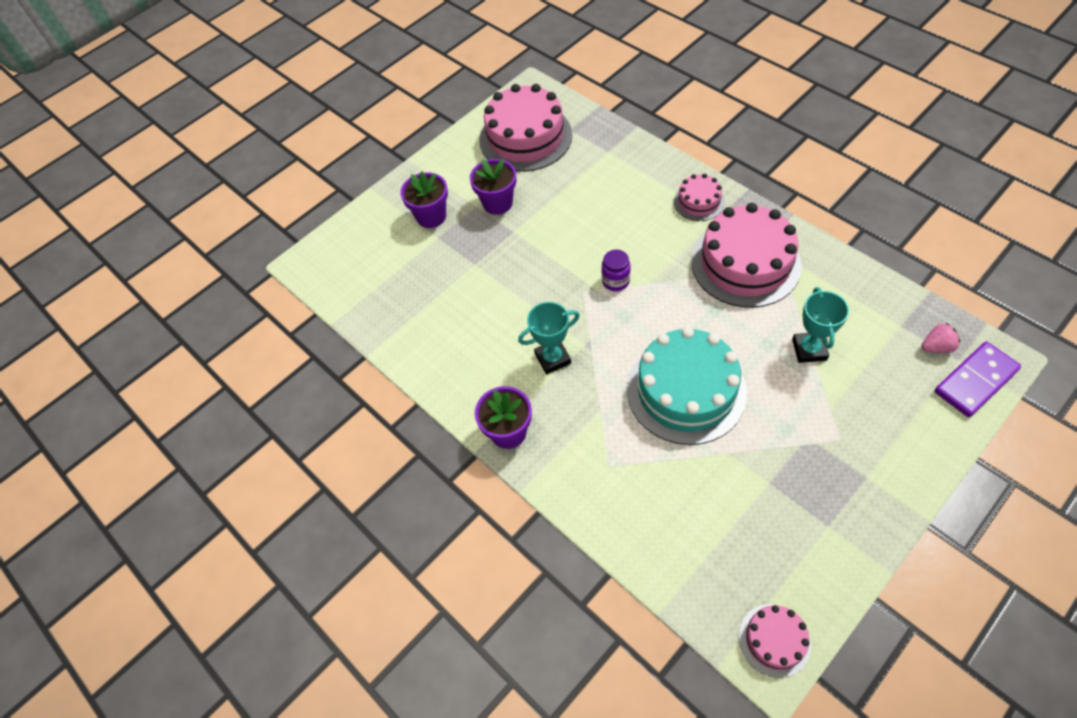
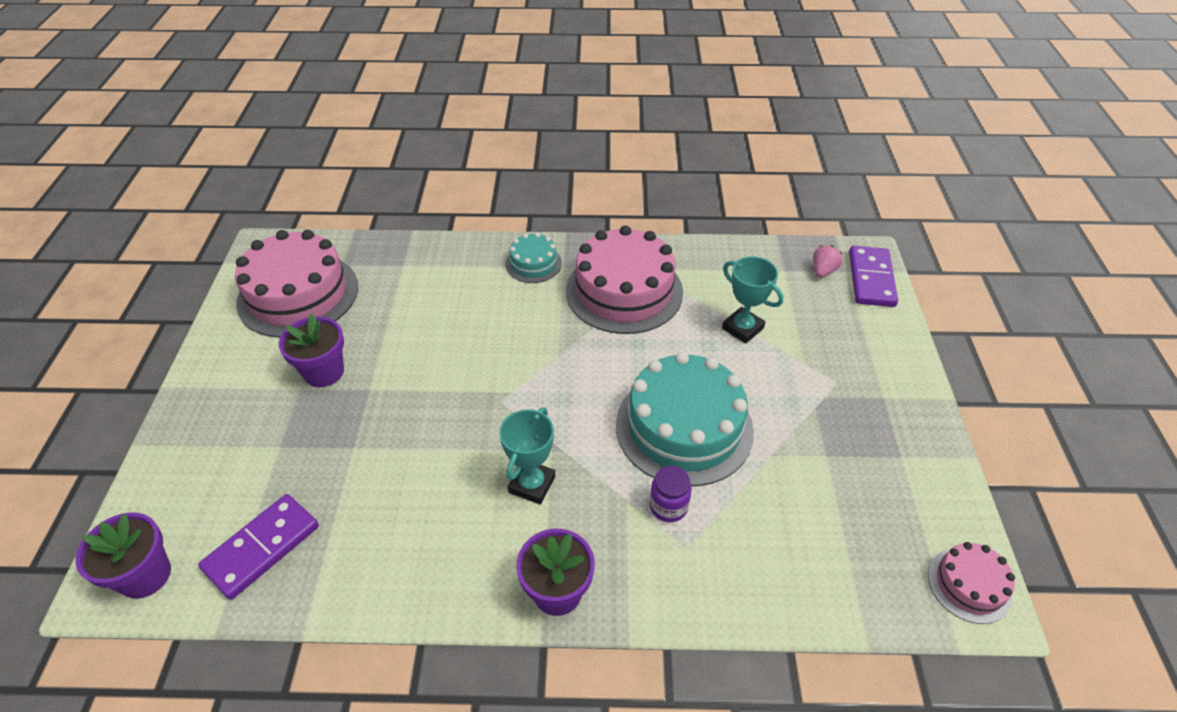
camera: 50 degrees left, 10 degrees down
purple flower pot [400,171,448,228] -> purple flower pot moved to [75,512,171,599]
purple jar [602,249,630,291] -> purple jar moved to [650,466,692,522]
pink cake [674,174,725,221] -> turquoise cake [506,233,562,283]
none -> purple domino [198,494,319,600]

